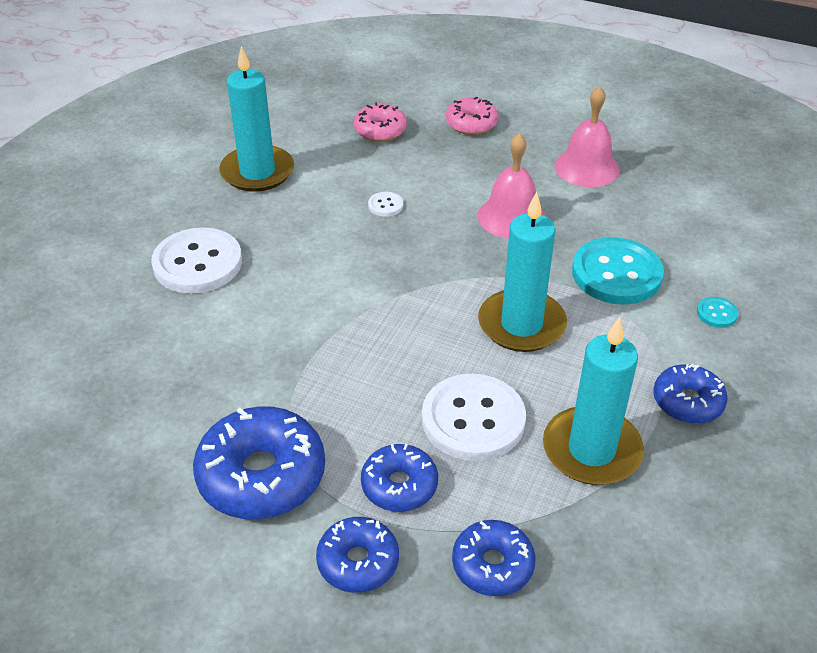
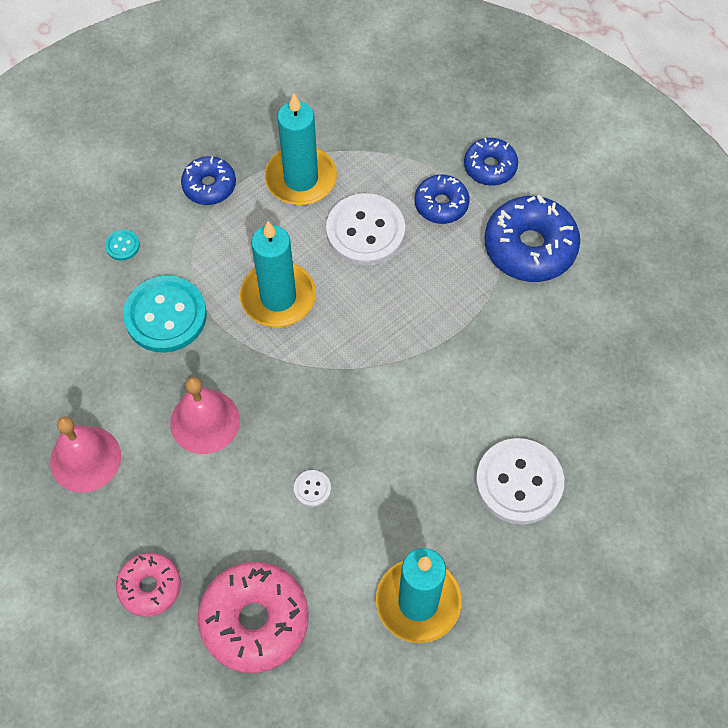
camera: 155 degrees left, 20 degrees up
pink donut [354,102,407,142] -> pink donut [198,562,309,673], size x1.69
blue donut [452,520,536,596] -> none

